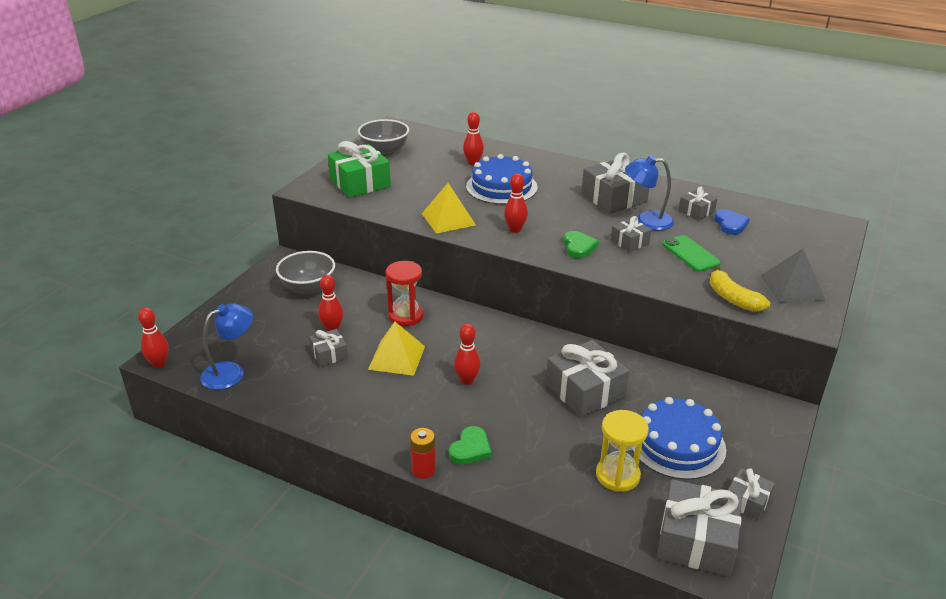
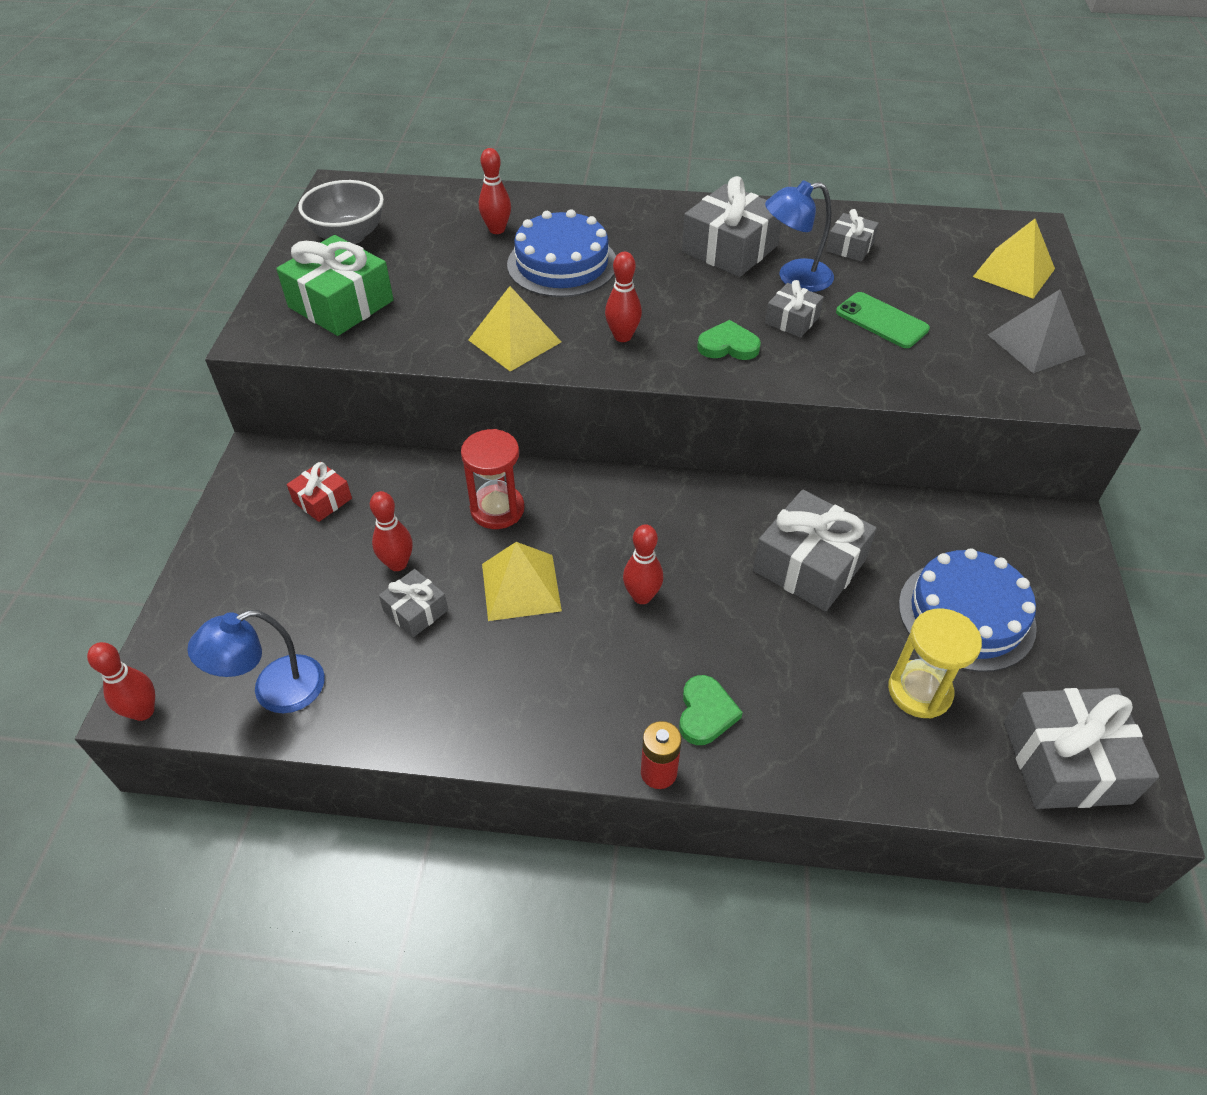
camera: 20 degrees left, 15 degrees up
blue lamp [200,303,253,390] -> blue lamp turned 150 degrees counterclockwise [187,610,325,713]
grey bowl [276,251,335,295] -> red gift [287,462,352,522]
green heart [563,231,599,258] -> green heart turned 60 degrees counterclockwise [697,320,761,360]
yellow banana [710,266,770,312] -> none
blue heart [714,209,750,235] -> none
grey gift [728,468,775,520] -> none
none -> yellow pyramid [973,219,1055,299]

